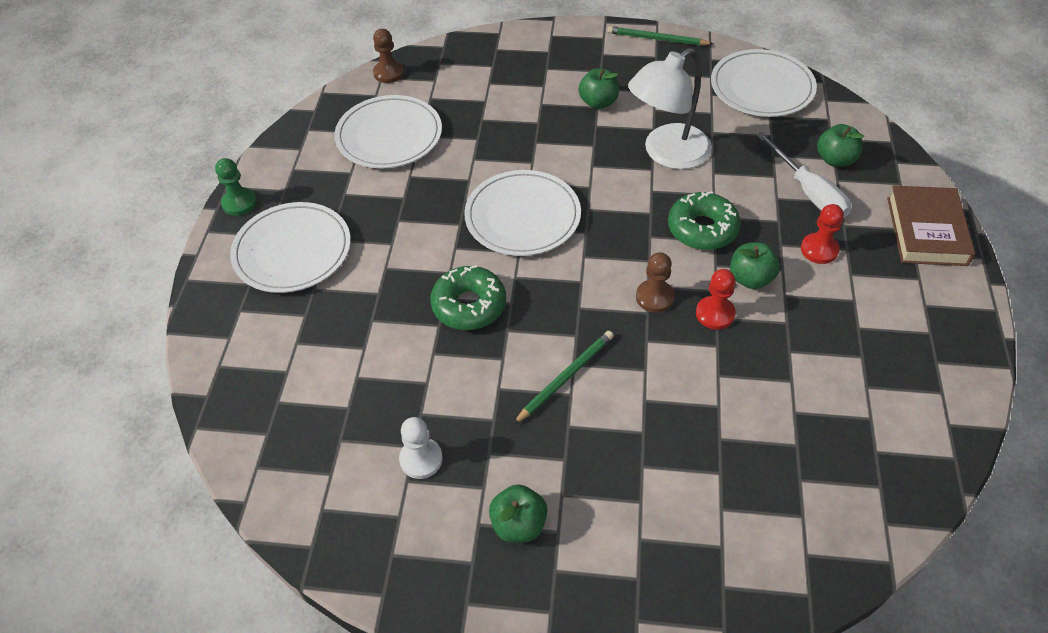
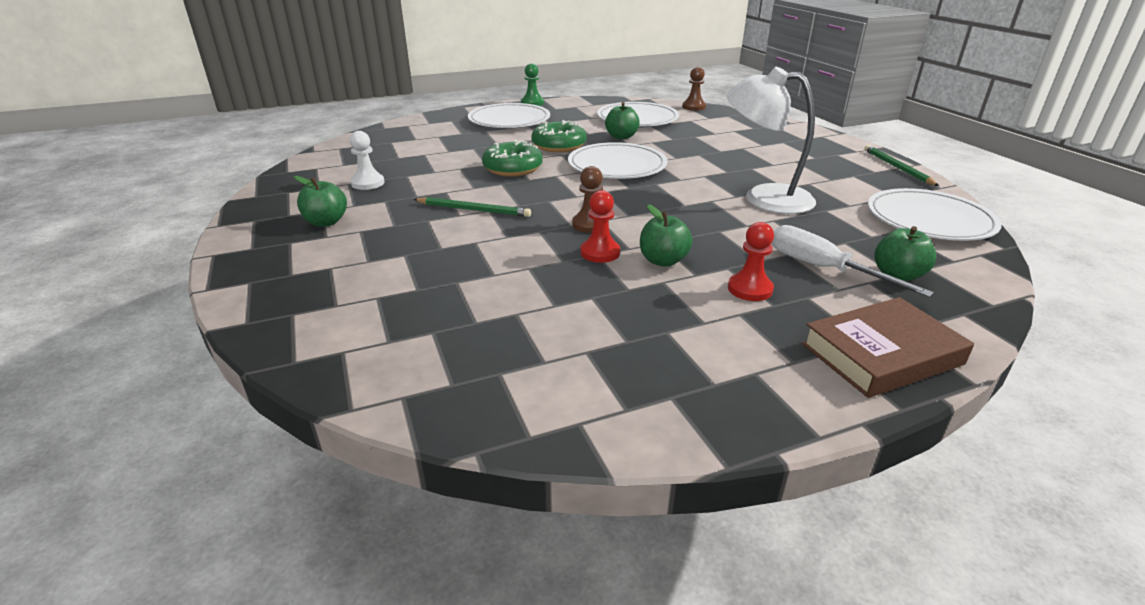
camera: 60 degrees right, 20 degrees down
green apple [579,68,619,109] -> green apple moved to [605,102,640,139]
green donut [668,191,741,250] -> green donut moved to [531,120,586,152]
white screwdriver [756,132,851,218] -> white screwdriver turned 105 degrees clockwise [772,225,934,297]

